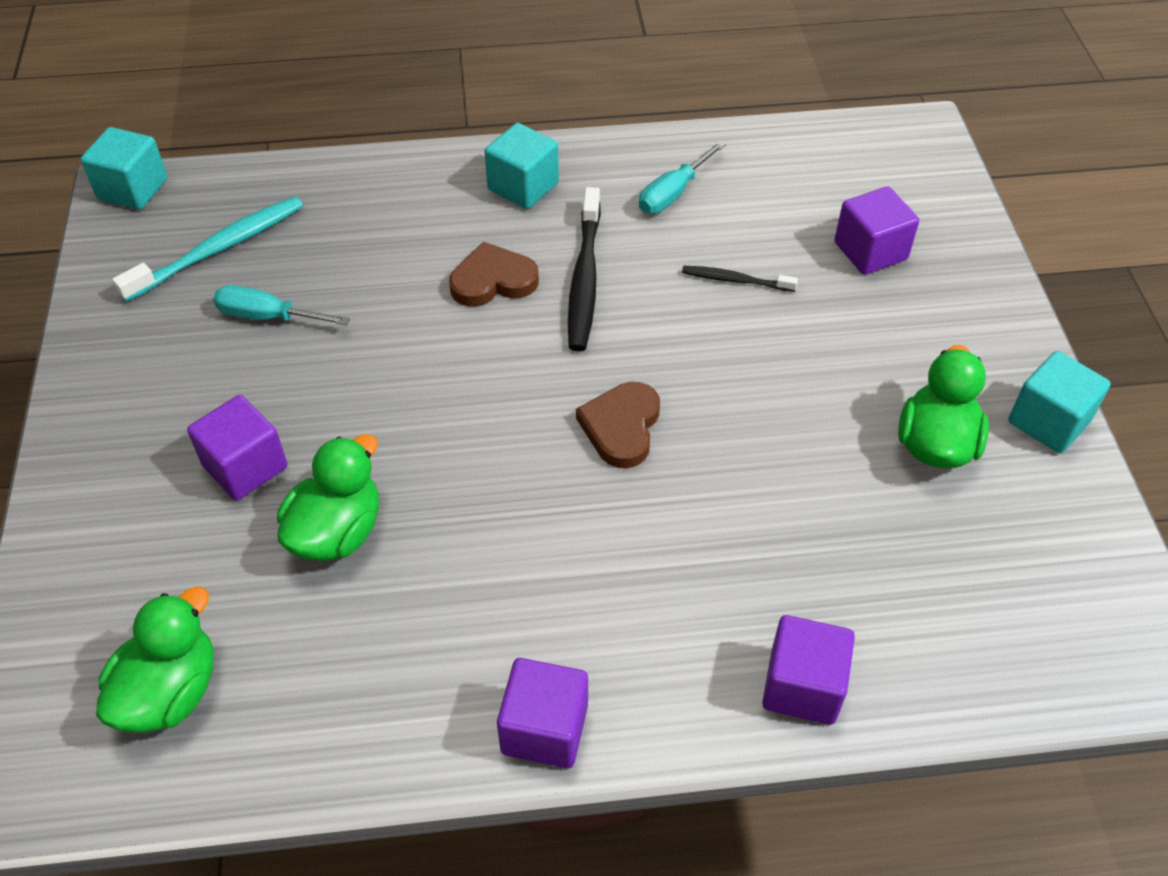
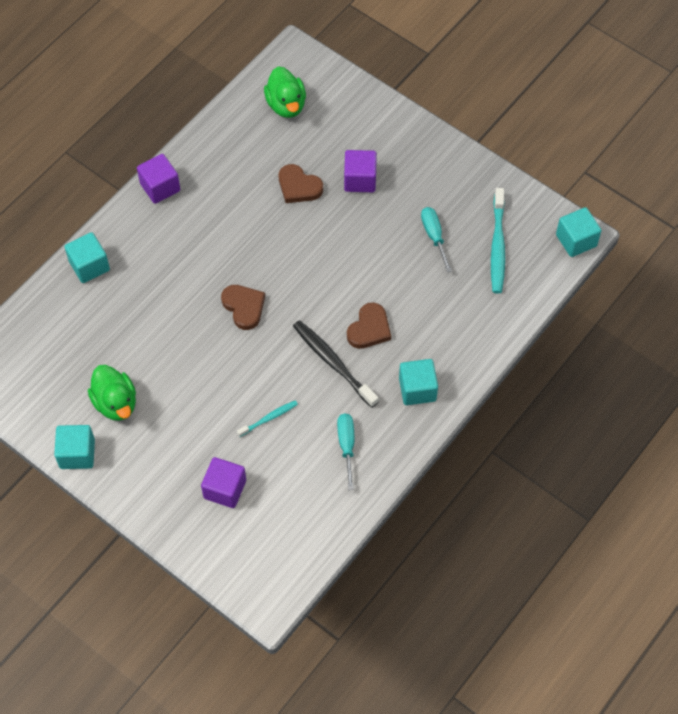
camera: 135 degrees right, 10 degrees up
turquoise screwdriver [213,285,350,326] -> turquoise screwdriver turned 75 degrees counterclockwise [421,207,452,272]
green duck [277,434,379,561] -> brown heart [279,164,323,203]
black toothbrush [682,266,798,292] -> turquoise toothbrush [237,400,298,437]
purple cube [762,615,855,725] -> turquoise cube [65,232,110,283]

